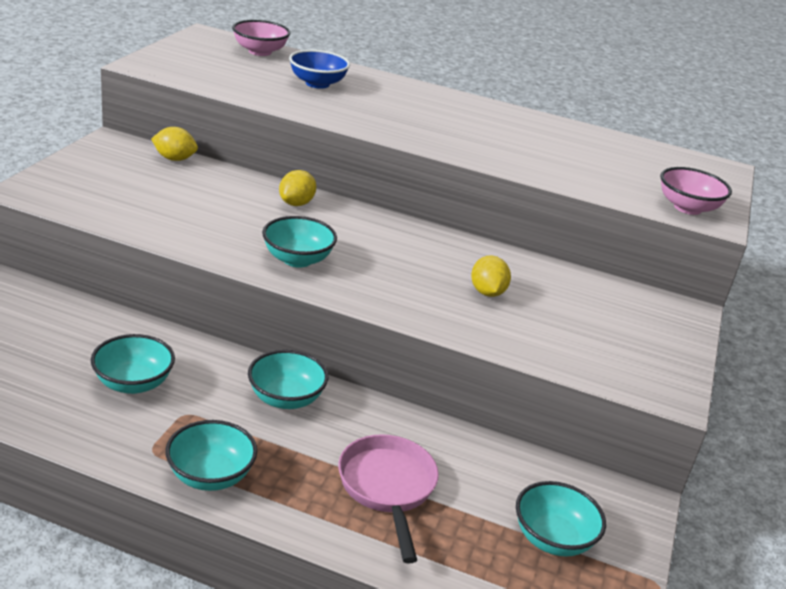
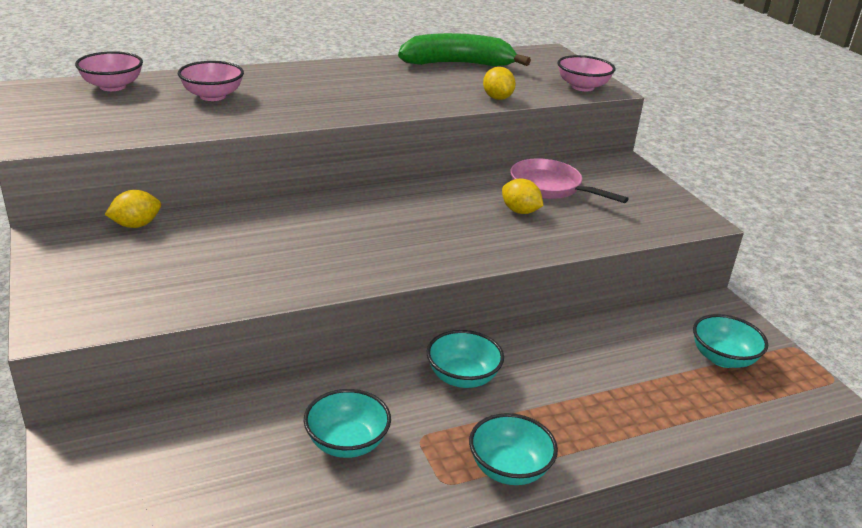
camera: 40 degrees left, 0 degrees up
turquoise bowl [262,216,337,268] -> none
yellow lemon [279,170,317,206] -> yellow lemon moved to [483,67,516,100]
blue bowl [289,50,350,89] -> pink bowl [178,61,244,101]
pink pan [338,434,439,563] -> pink pan moved to [510,158,629,203]
none -> green banana [398,33,531,66]

